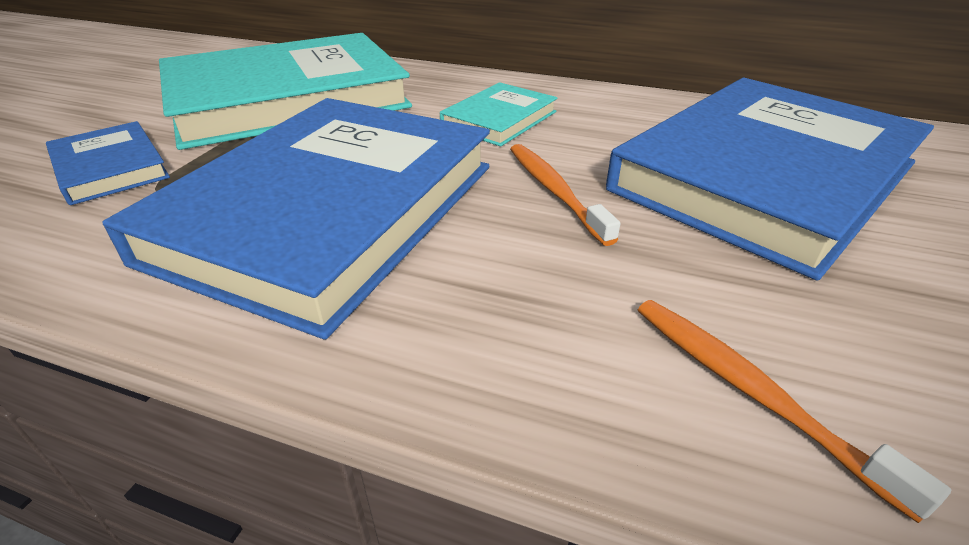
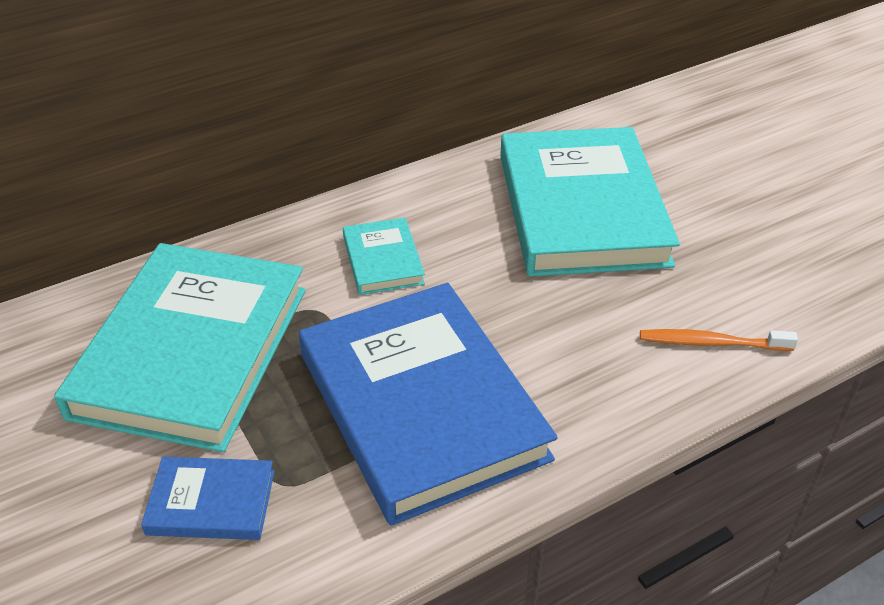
camera: 50 degrees left, 5 degrees up
orange toothbrush [510,144,621,246] -> none
blue book [606,78,934,281] -> turquoise book [500,127,680,277]

